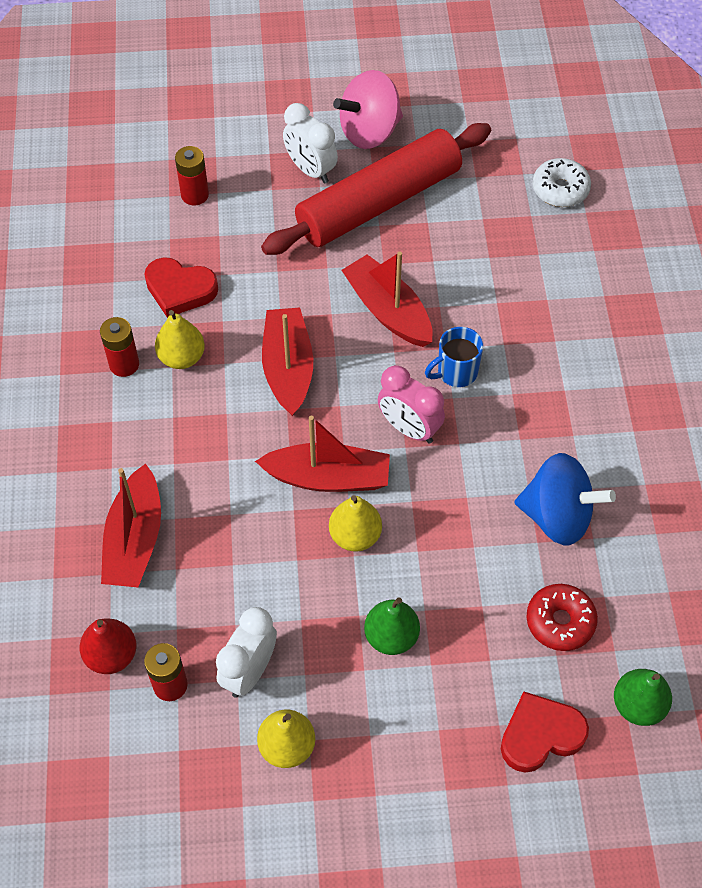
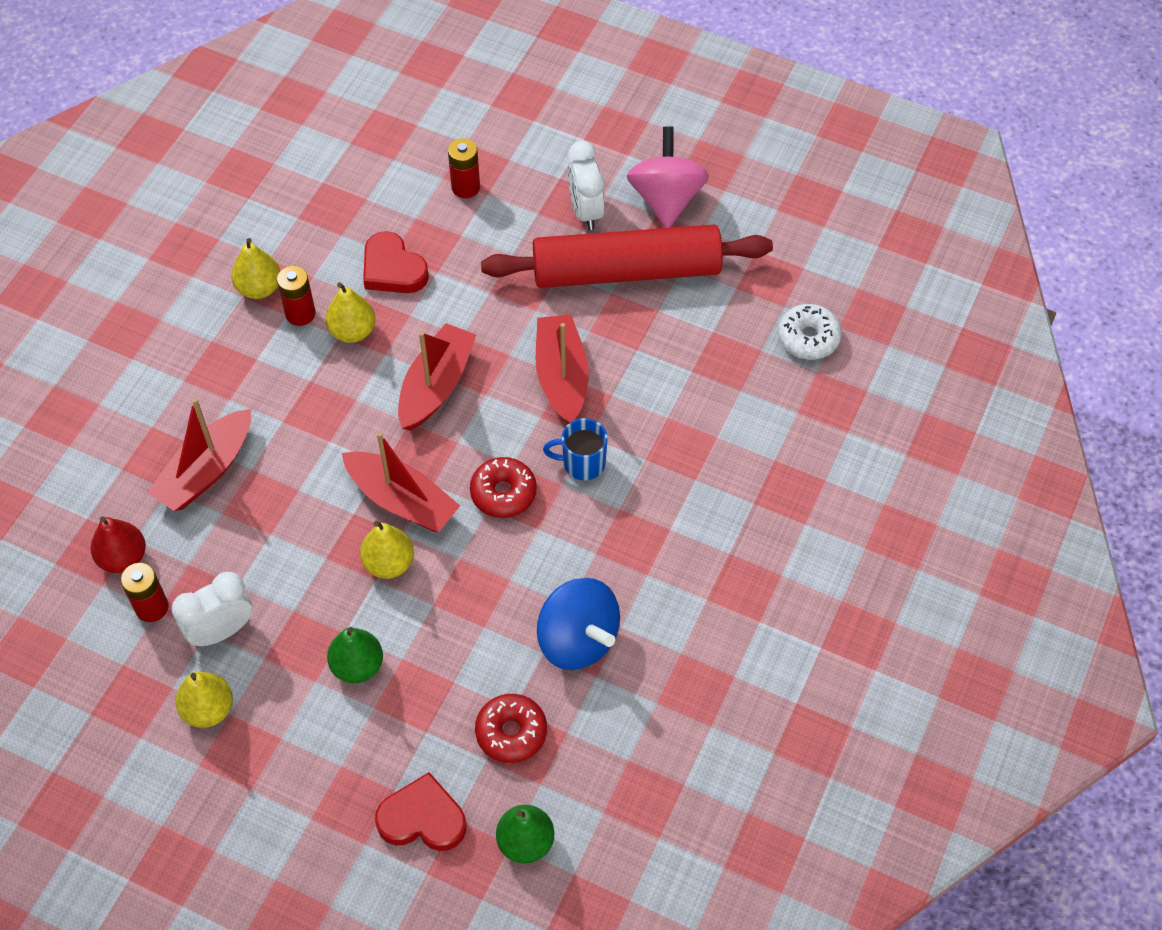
camera: 30 degrees right, 0 degrees up
pink spinning top [333,70,403,149] -> pink spinning top turned 90 degrees clockwise [627,126,709,228]
pink clock [378,365,445,444] -> red donut [470,457,537,518]
none -> yellow pear [231,238,280,299]

